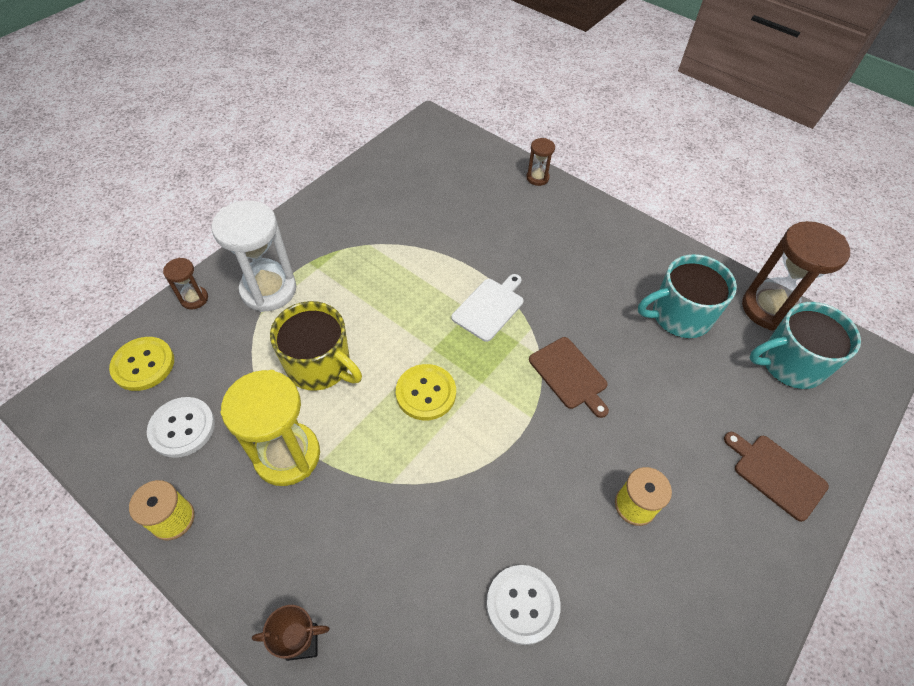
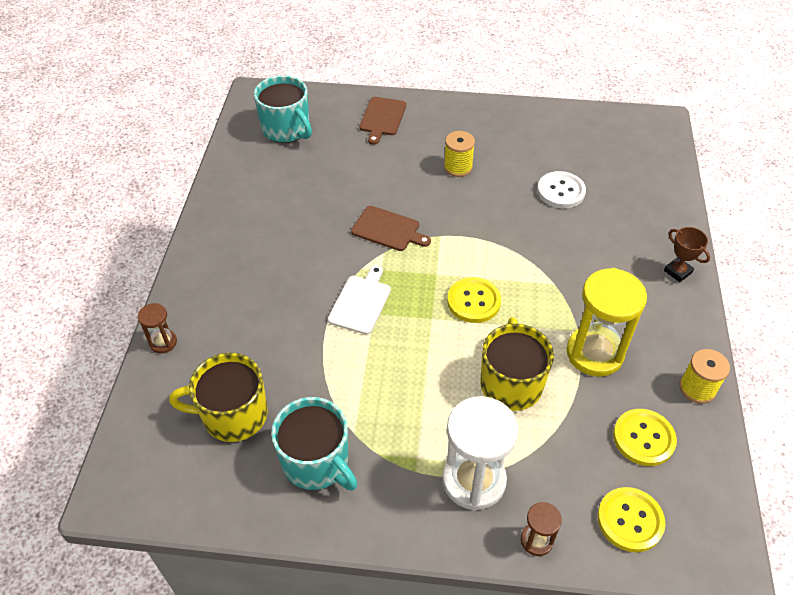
camera: 120 degrees left, 5 degrees down
white button [147,397,215,458] -> yellow button [613,409,677,466]
white cutting board [451,274,524,342] -> white cutting board turned 105 degrees clockwise [328,265,391,335]
brown cutting board [529,337,609,418] -> brown cutting board turned 90 degrees clockwise [351,206,431,251]
turquoise mug [638,254,737,338] -> turquoise mug moved to [271,397,358,491]
brown hourglass [742,221,850,331] -> none
none -> yellow mug [169,353,268,442]

